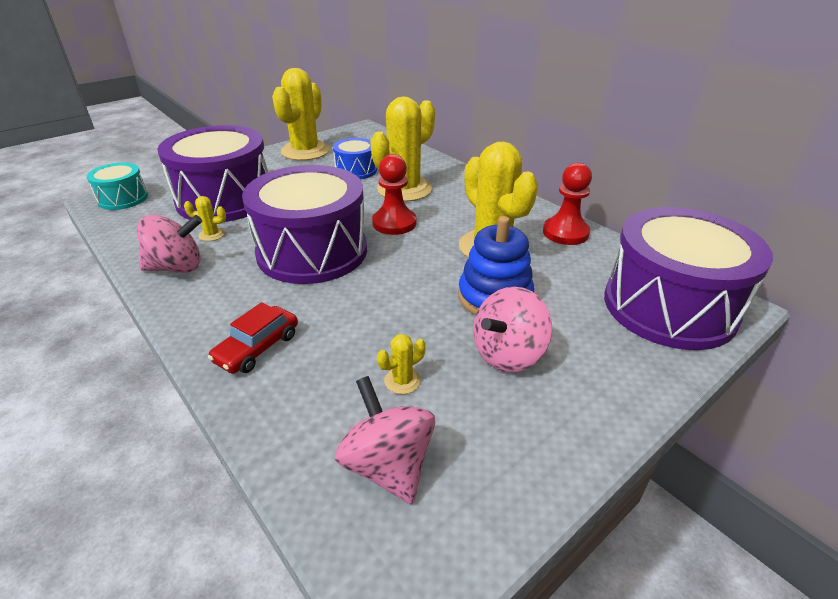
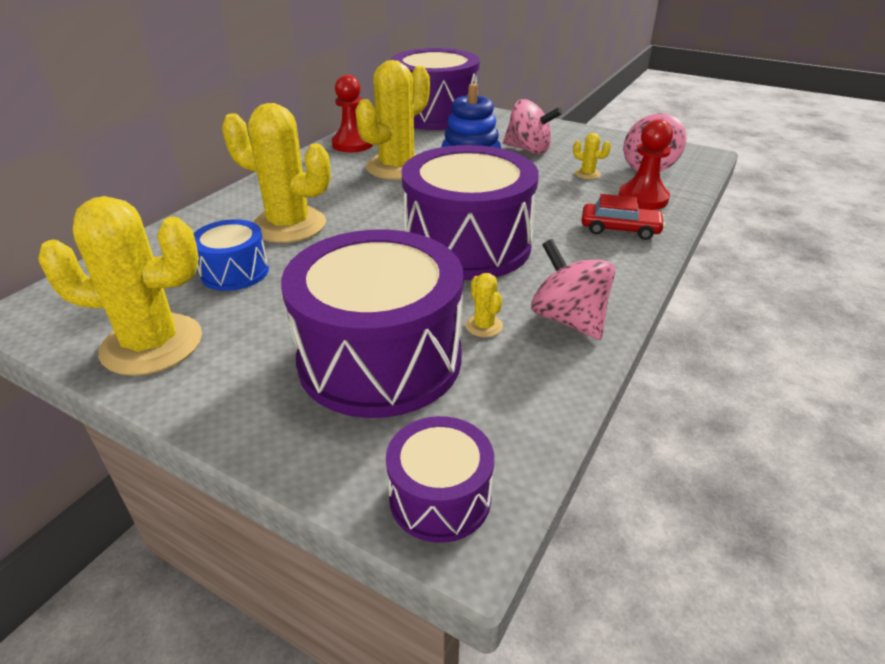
camera: 110 degrees left, 0 degrees up
turquoise drum [87,162,148,210] -> purple drum [386,416,494,543]
red pawn [372,154,416,235] -> red pawn moved to [618,119,673,210]

